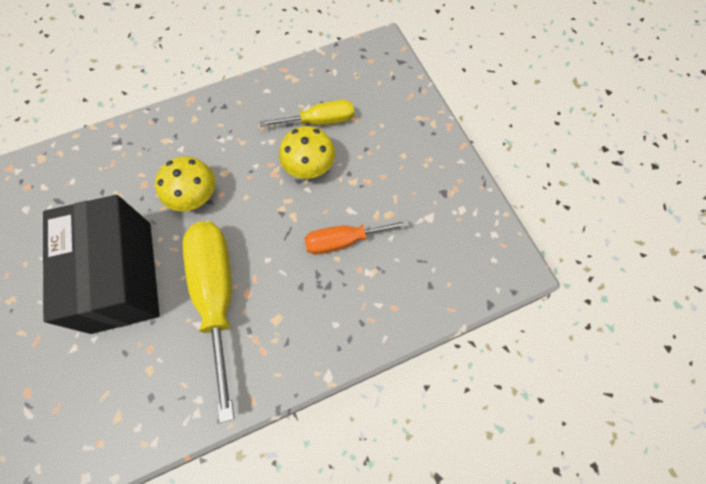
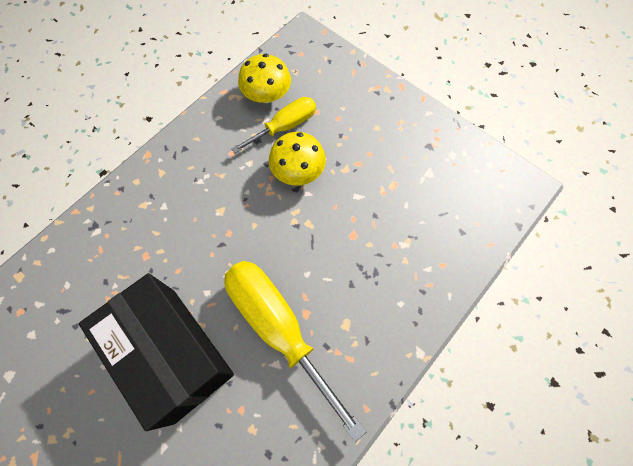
camera: 25 degrees left, 0 degrees up
yellow mushroom [155,156,215,211] -> yellow mushroom moved to [238,54,291,103]
orange screwdriver [304,220,409,254] -> none

